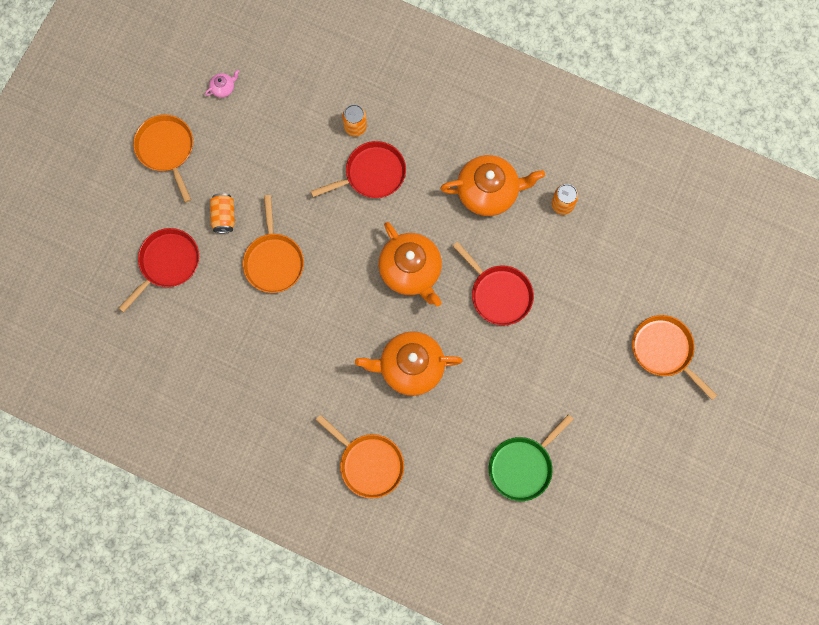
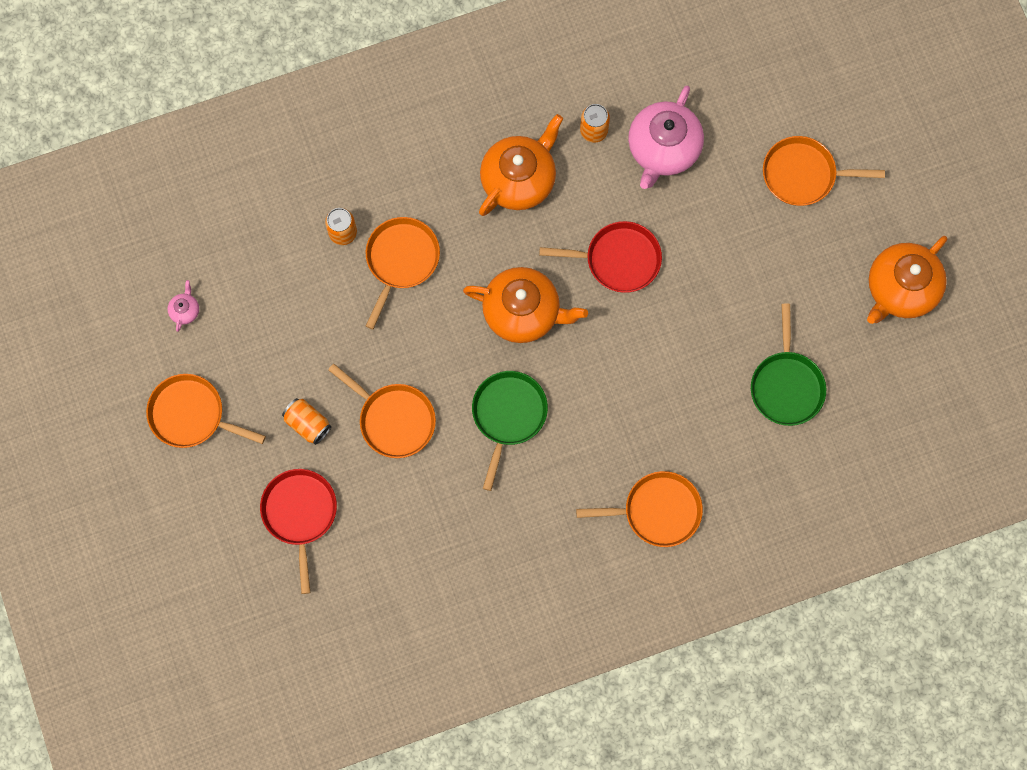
camera: 45 degrees left, 0 degrees up
red pan [311,141,406,198] -> orange pan [366,217,440,329]
orange teapot [355,331,463,396] -> orange teapot moved to [867,236,947,324]
none -> green pan [472,371,548,491]
none -> pink teapot [628,86,704,189]

